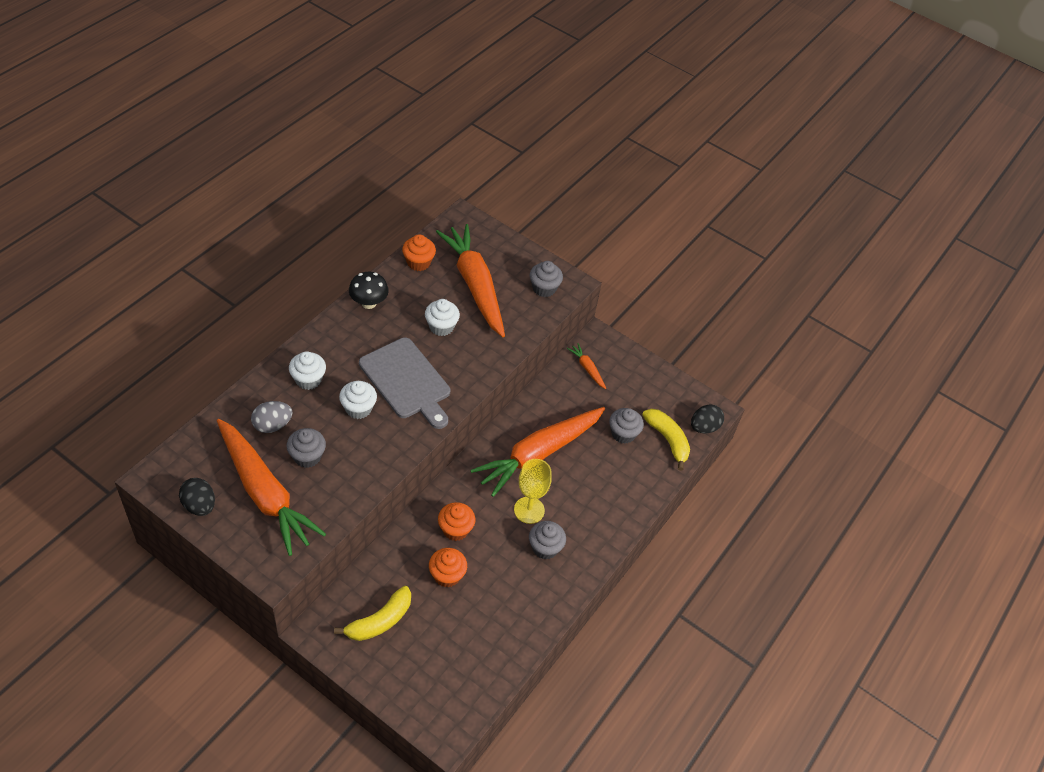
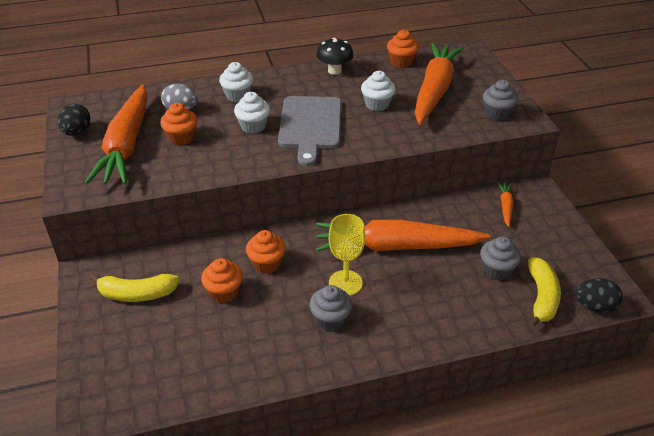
camera: 45 degrees right, 10 degrees down
grey cupcake [287,428,326,468] -> orange cupcake [160,103,198,145]

